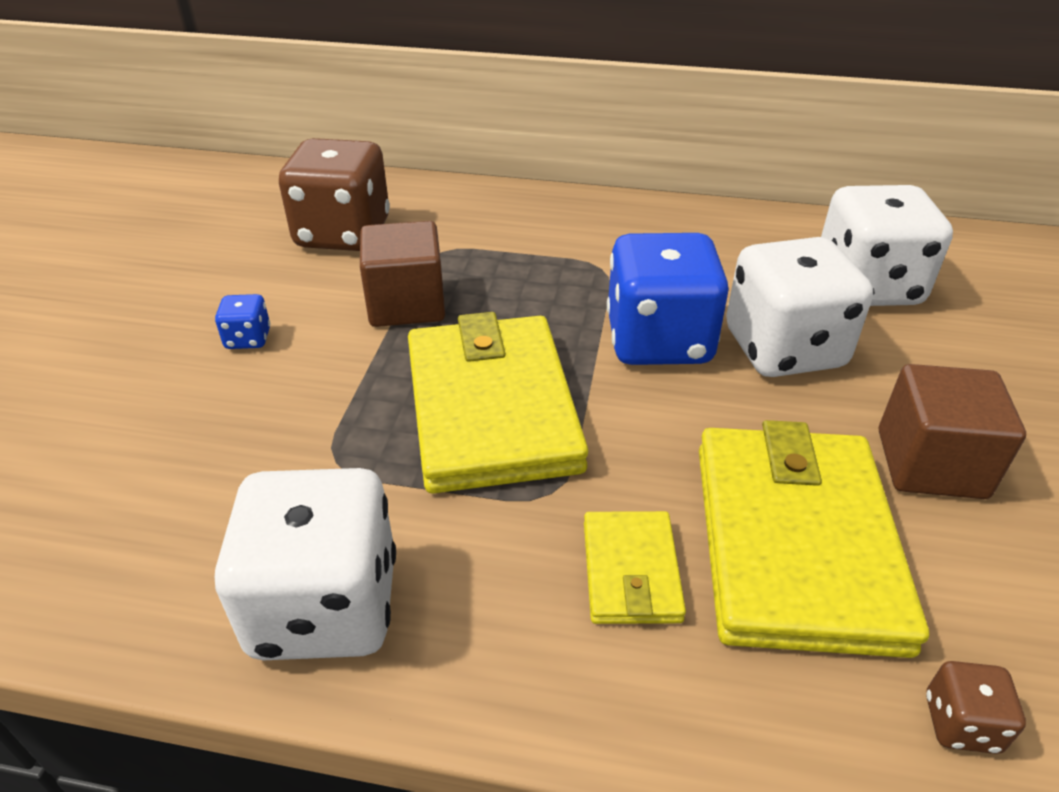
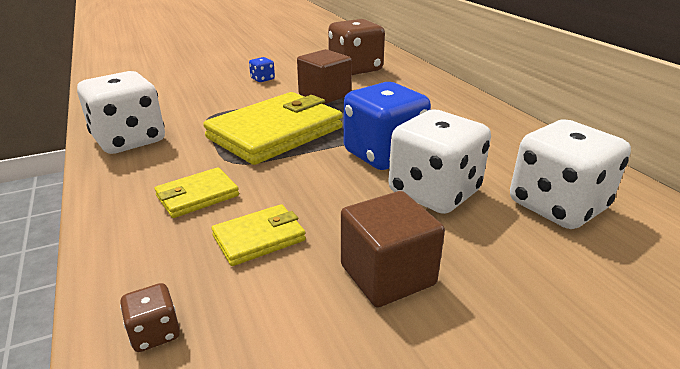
camera: 55 degrees right, 10 degrees down
yellow wallet [699,420,929,658] -> yellow wallet [211,204,306,266], size x0.49

